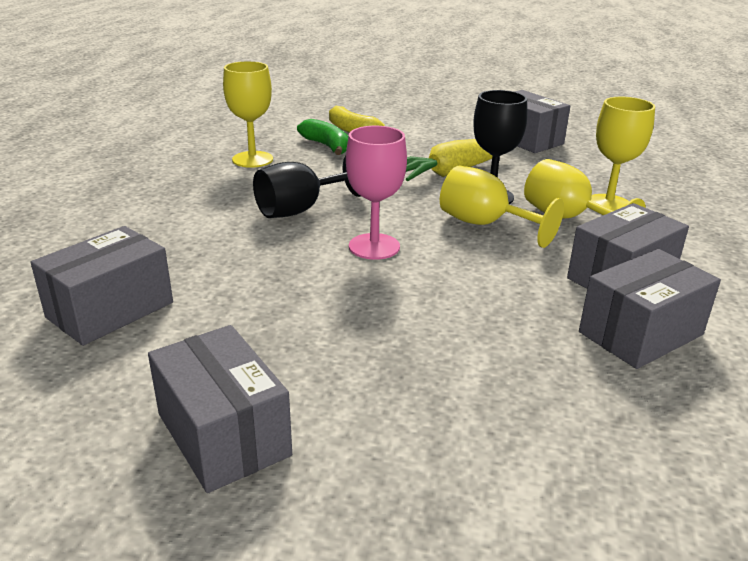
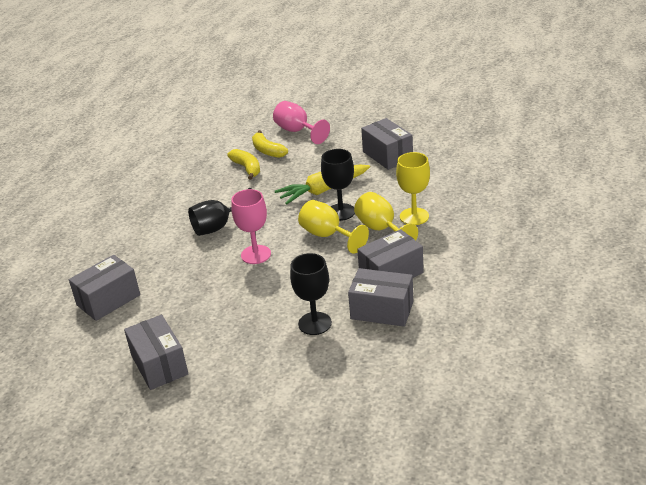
camera: 10 degrees right, 5 degrees up
yellow goblet [223,61,273,168] -> none
green banana [297,119,348,155] -> yellow banana [227,149,260,180]
grey box [579,249,721,369] -> grey box turned 45 degrees clockwise [348,268,413,327]
none -> pink goblet [273,101,330,144]
none -> black goblet [290,253,332,335]

